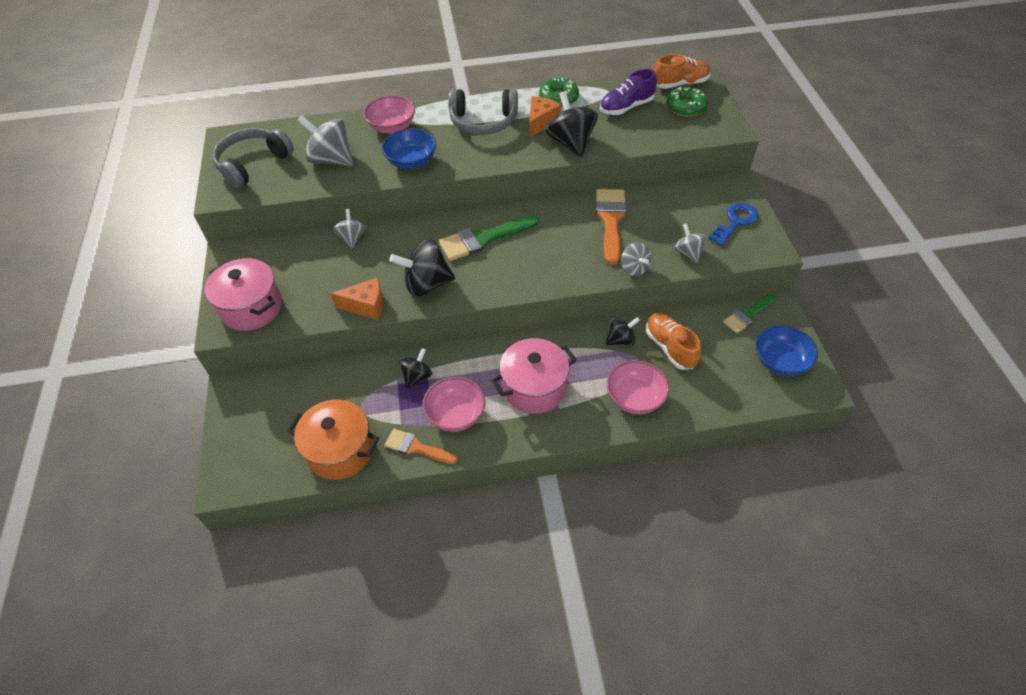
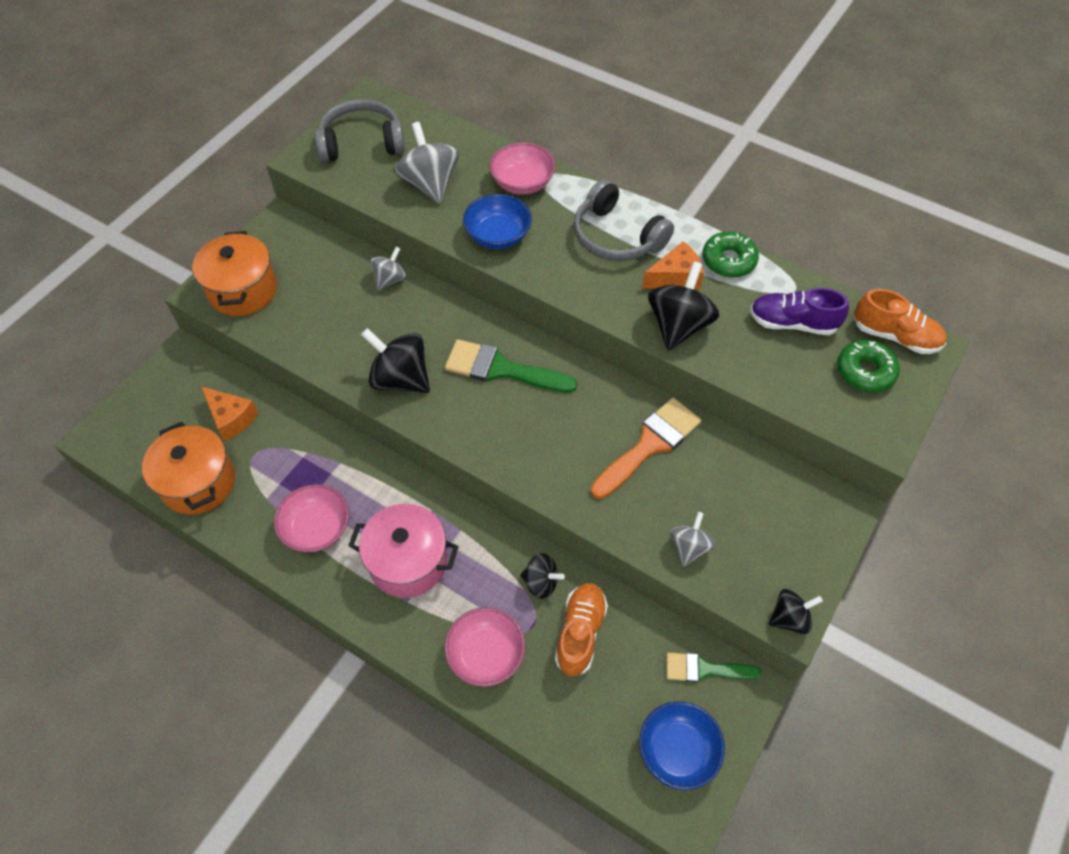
camera: 40 degrees right, 5 degrees up
pink pot [204,258,282,331] -> orange pot [192,231,277,316]
orange cheese [330,278,383,320] -> orange cheese moved to [201,387,258,441]
orange brush [385,429,458,464] -> none
black spinning top [399,348,432,389] -> black spinning top moved to [768,589,823,634]
grey spinning top [621,242,651,276] -> none
blue key [709,203,758,246] -> none

